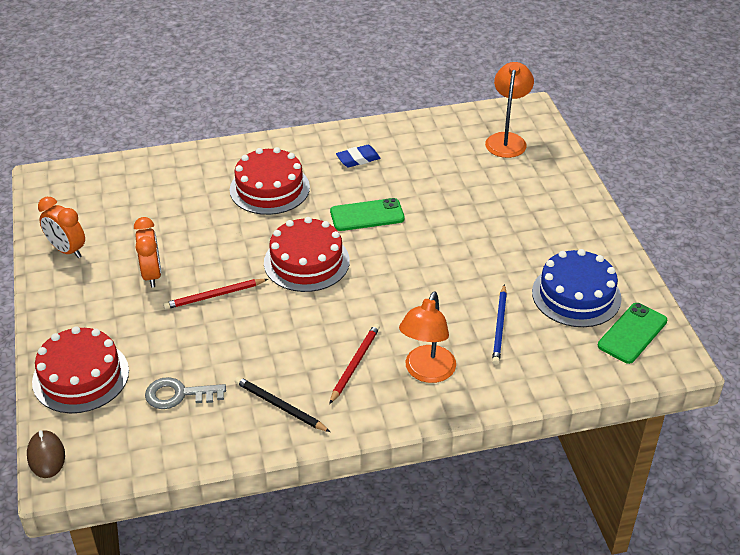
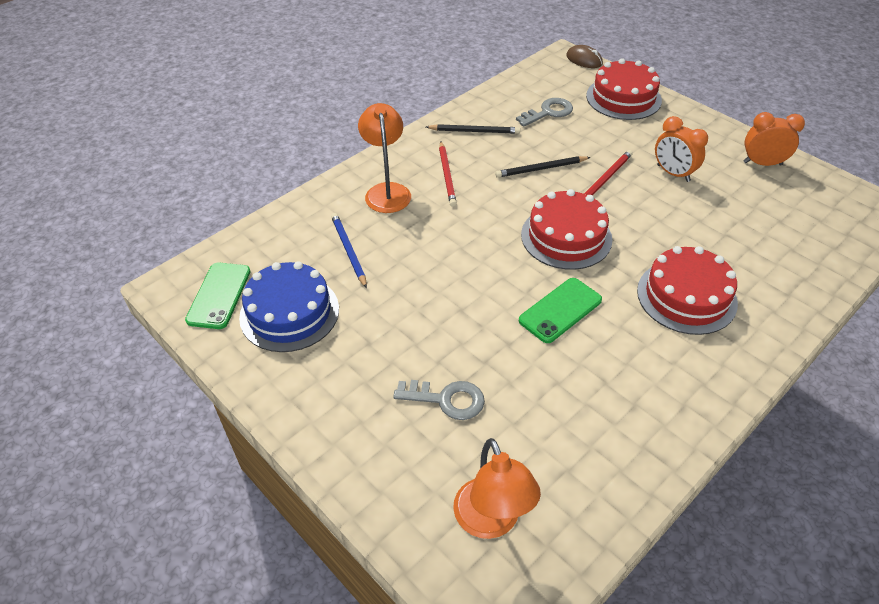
camera: 150 degrees right, 5 degrees up
blue eraser [336,145,381,167] -> none
none -> grey key [393,380,485,420]
none -> black pencil [495,156,591,178]

